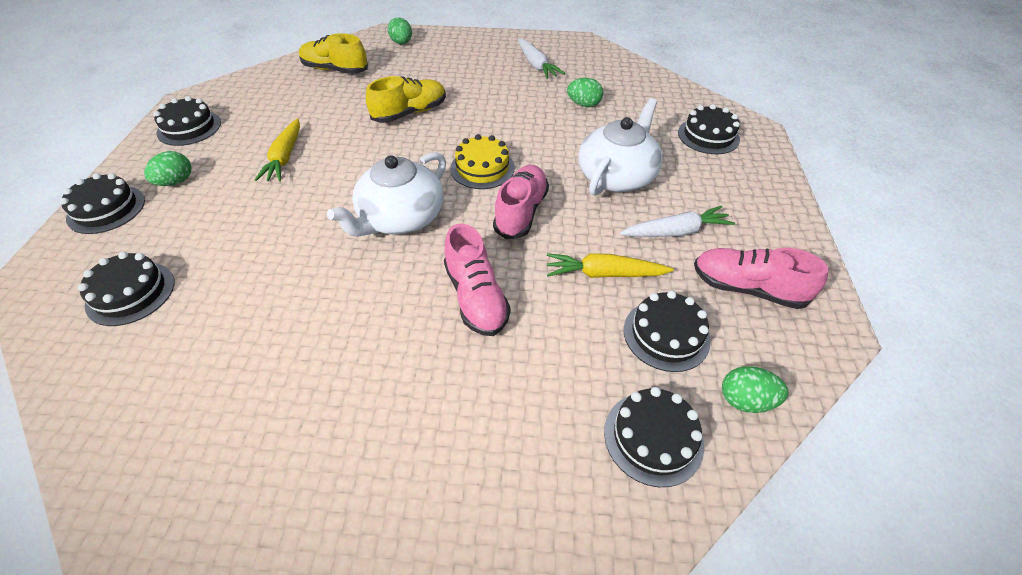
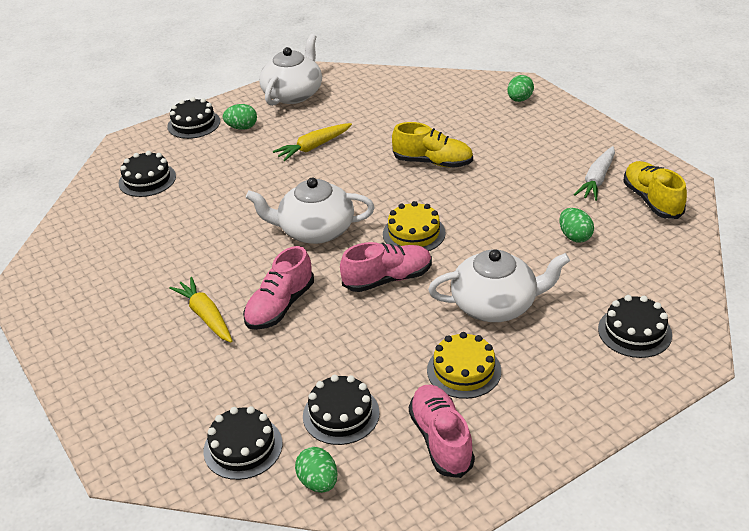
camera: 55 degrees right, 10 degrees down
black cake [153,96,221,146] -> white teapot [259,34,322,106]
yellow shoe [299,33,368,74] -> yellow shoe moved to [623,161,687,219]
yellow carrot [547,253,674,278] -> yellow carrot moved to [169,277,232,342]
white carrot [620,206,735,237] -> yellow cake [427,332,501,399]

